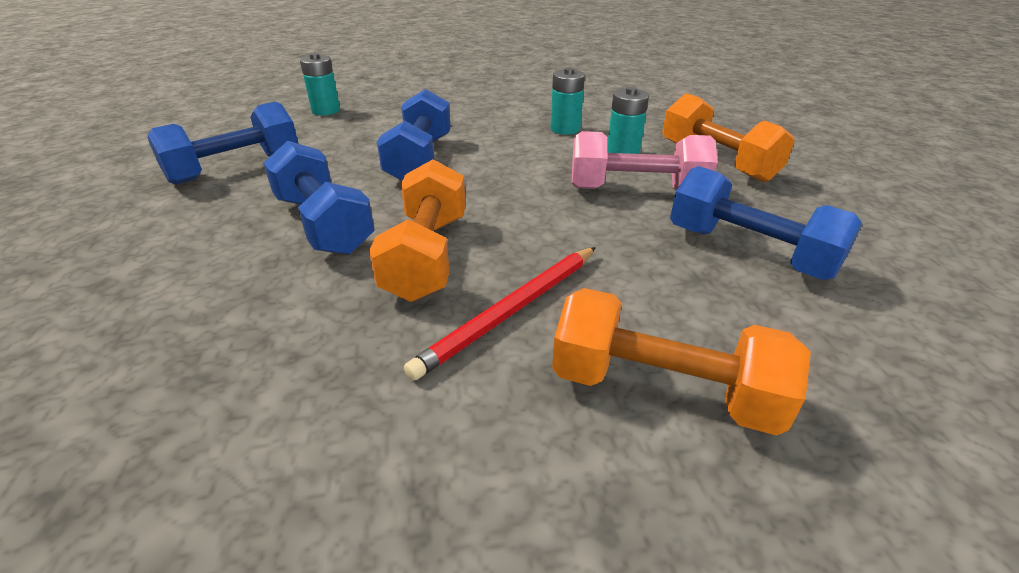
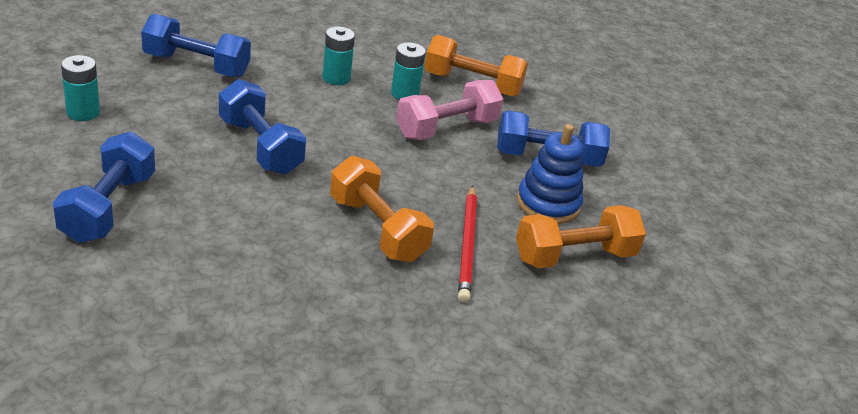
camera: 45 degrees left, 0 degrees up
blue dumbbell [263,141,375,255] -> blue dumbbell moved to [141,14,251,77]
none -> blue stacking toy [517,124,583,224]

